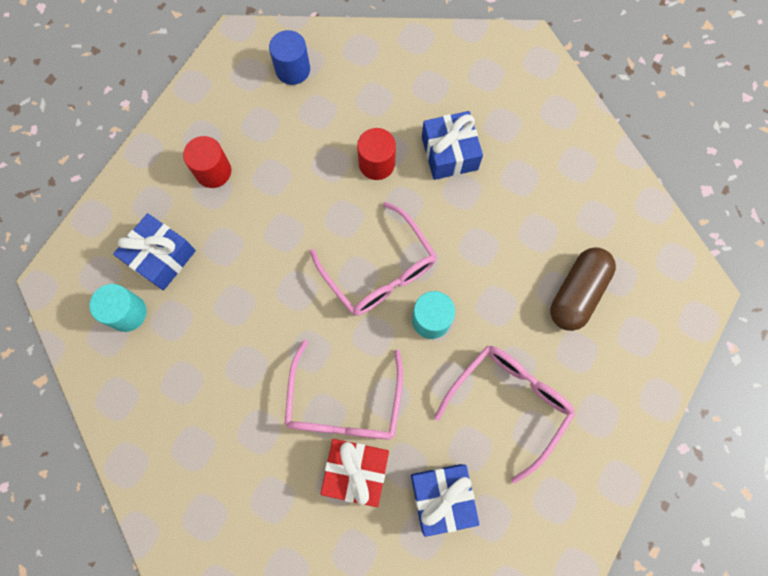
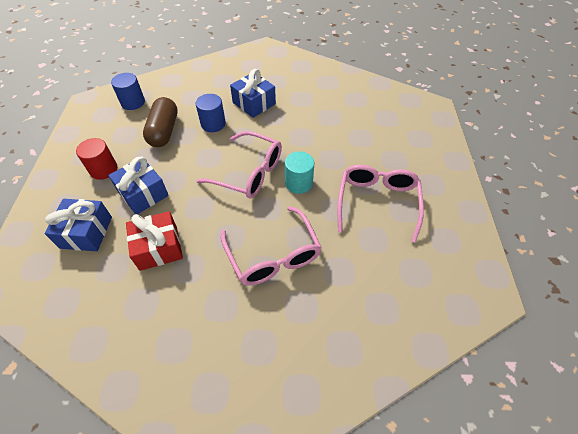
camera: 30 degrees left, 20 degrees down
turquoise cylinder [89,284,147,332] -> none
red gift [321,439,389,507] -> red gift moved to [126,211,183,271]
red cylinder [357,128,396,180] -> blue cylinder [196,94,226,132]
blue gift [411,464,479,537] -> blue gift moved to [108,157,169,214]
brown capsule [550,247,616,331] -> brown capsule moved to [143,97,178,147]

